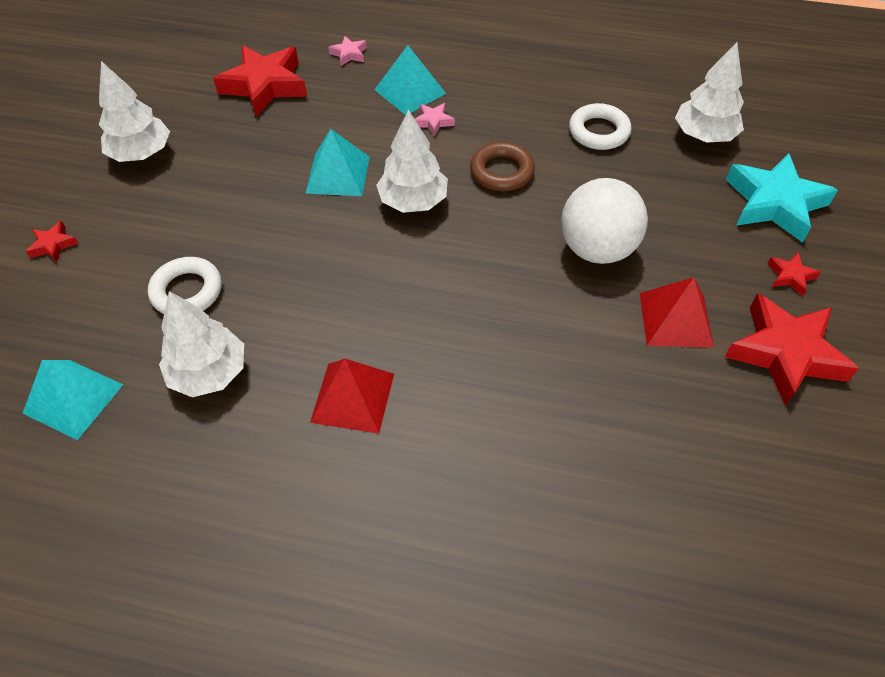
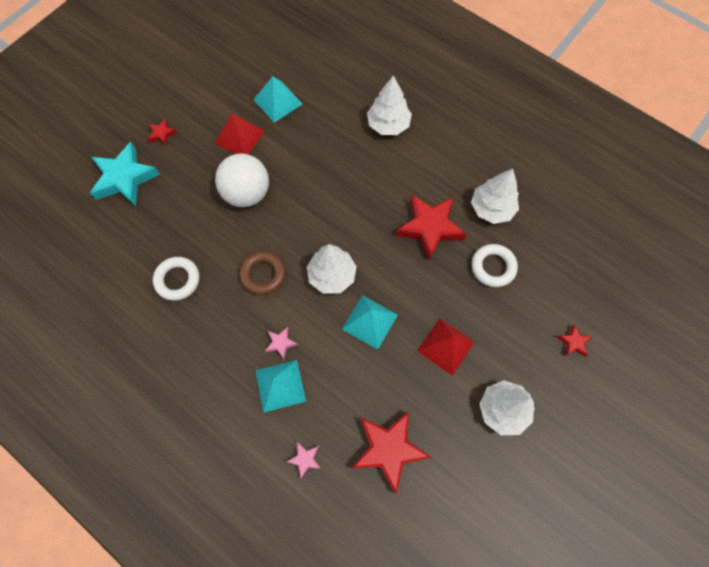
camera: 155 degrees left, 15 degrees up
turquoise pyramid [23,360,123,440] -> turquoise pyramid moved to [253,77,302,123]
red pyramid [310,359,394,434] -> red pyramid moved to [417,318,474,376]
white tree [675,42,744,143] -> white tree moved to [367,76,412,135]
red star [725,293,859,406] -> red star moved to [396,194,467,261]

